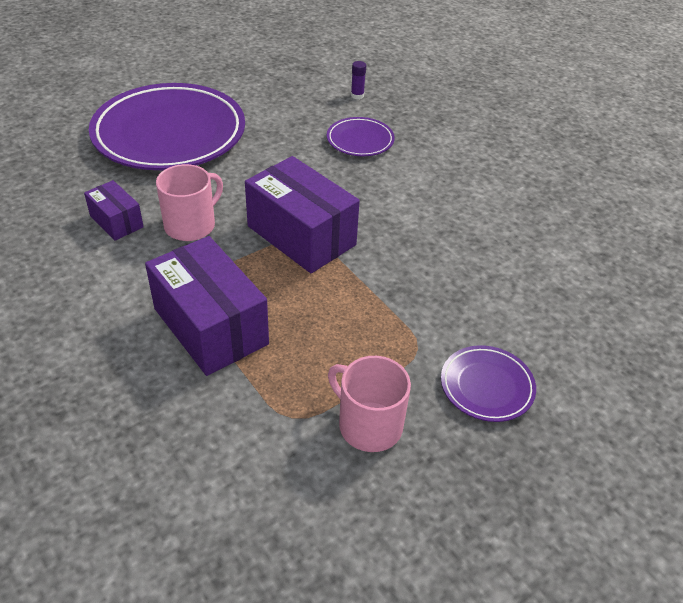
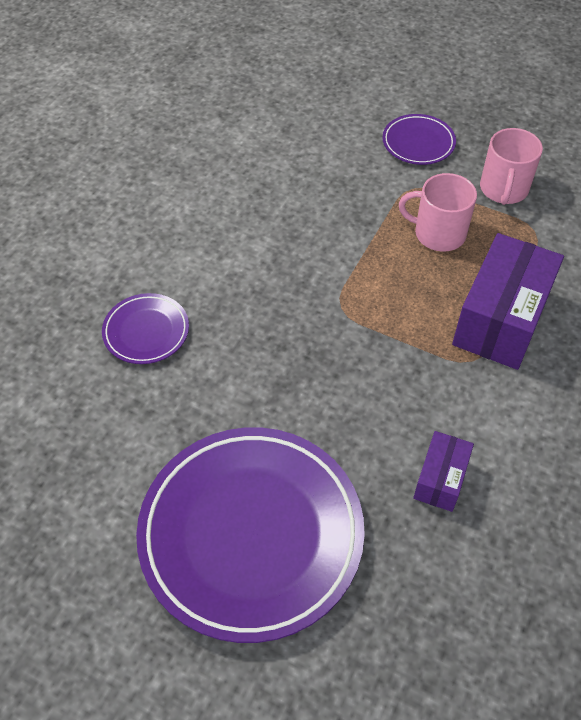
camera: 115 degrees left, 10 degrees up
pink mug [156,164,223,241] -> pink mug moved to [399,173,477,252]
purple box [245,156,360,273] -> none
purple glue stick [351,61,366,99] -> none

